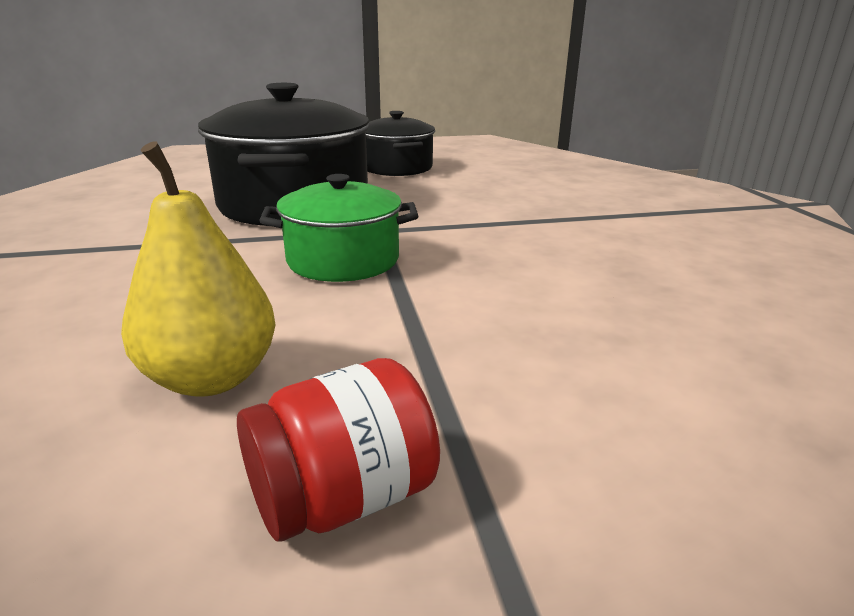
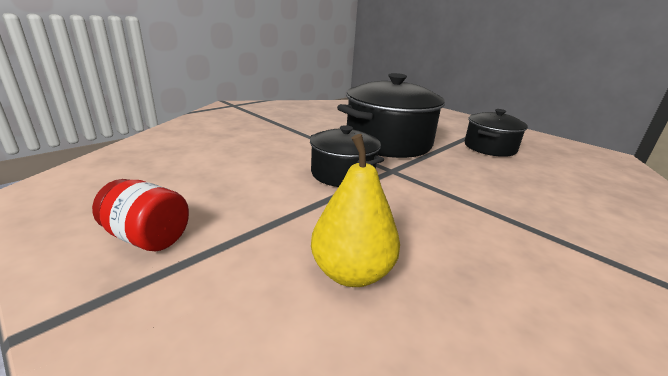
camera: 55 degrees right, 0 degrees up
yellow pear [121,141,276,397] -> yellow pear moved to [311,134,400,287]
green pot [259,174,418,282] -> black pot [310,125,384,187]

